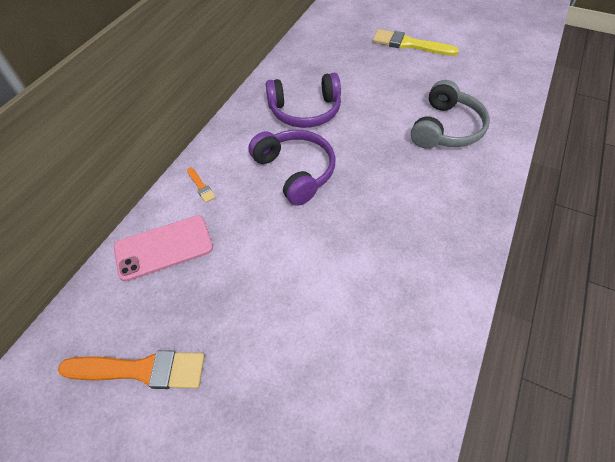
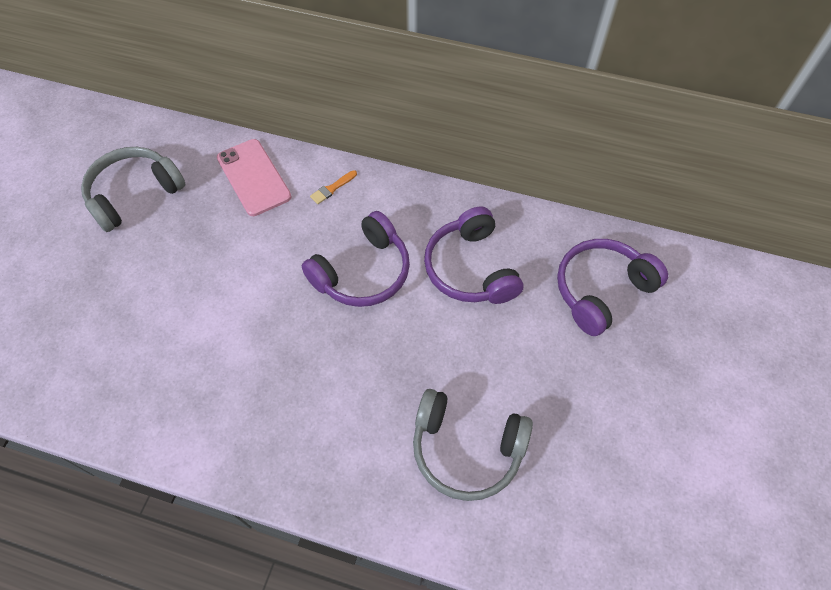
camera: 80 degrees right, 5 degrees up
orange brush [58,350,205,389] -> grey headphones [81,147,186,232]
yellow brush [373,29,459,56] -> none
none -> purple headphones [557,239,668,336]

